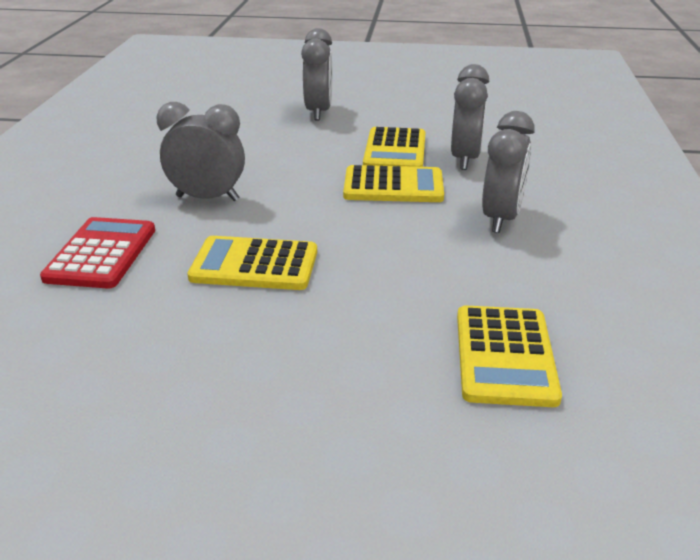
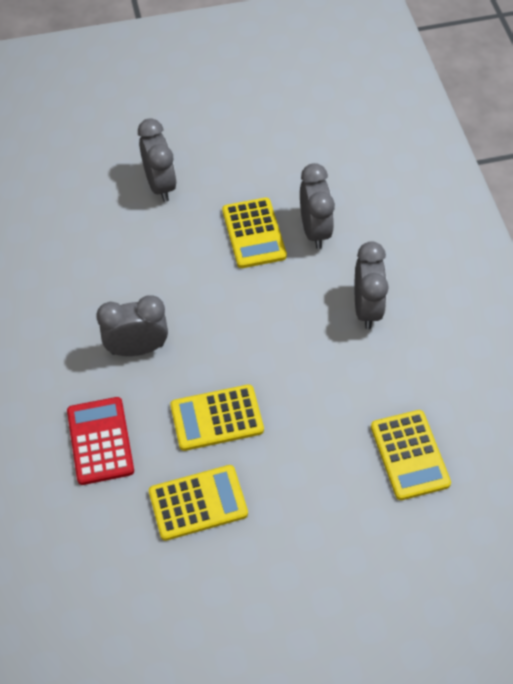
camera: 20 degrees left, 25 degrees up
yellow calculator [343,165,444,202] -> yellow calculator moved to [149,465,248,541]

